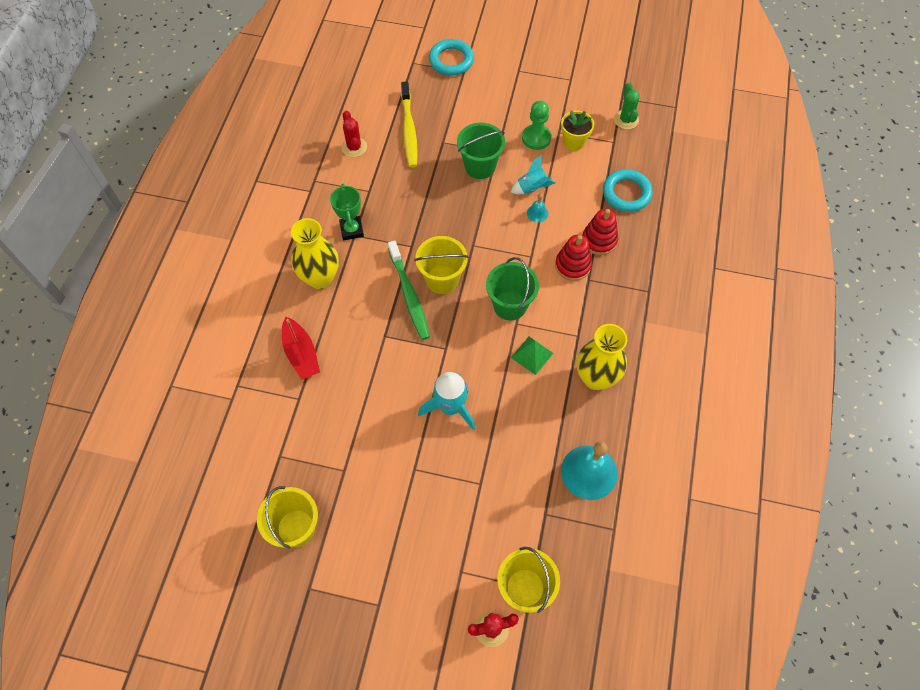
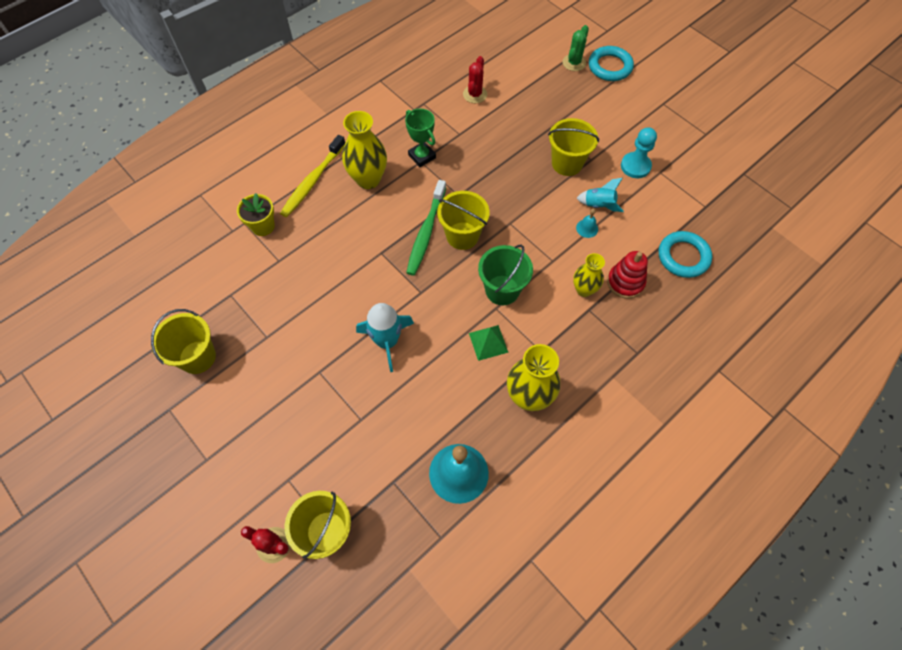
camera: 35 degrees right, 0 degrees up
red boat [282,317,320,380] -> none
green trophy [330,184,364,240] -> green trophy turned 60 degrees counterclockwise [405,108,436,167]
yellow toothbrush [401,82,418,167] -> yellow toothbrush moved to [280,135,345,217]
green bucket [457,123,505,179] -> yellow bucket [548,118,599,176]
green pawn [522,100,551,150] -> turquoise pawn [621,127,657,178]
red stacking toy [555,235,592,281] -> yellow vase [573,253,605,297]
yellow flower pot [561,111,594,151] -> yellow flower pot moved to [237,193,275,236]
green cactus [614,82,640,129] -> green cactus moved to [563,25,589,71]

